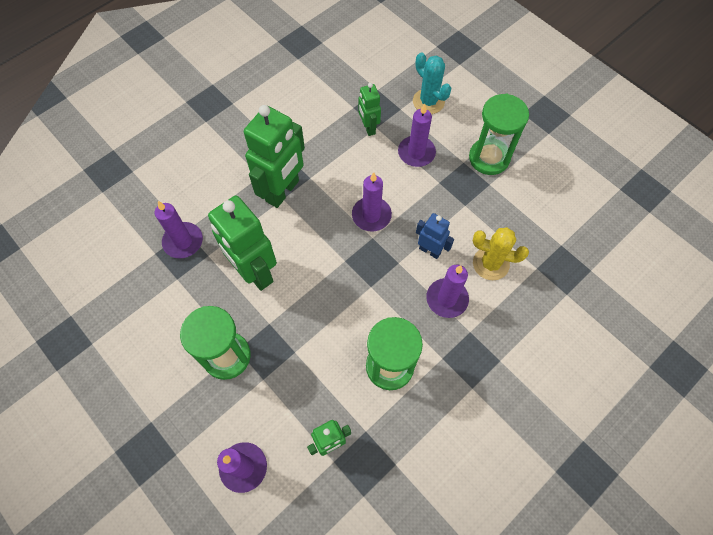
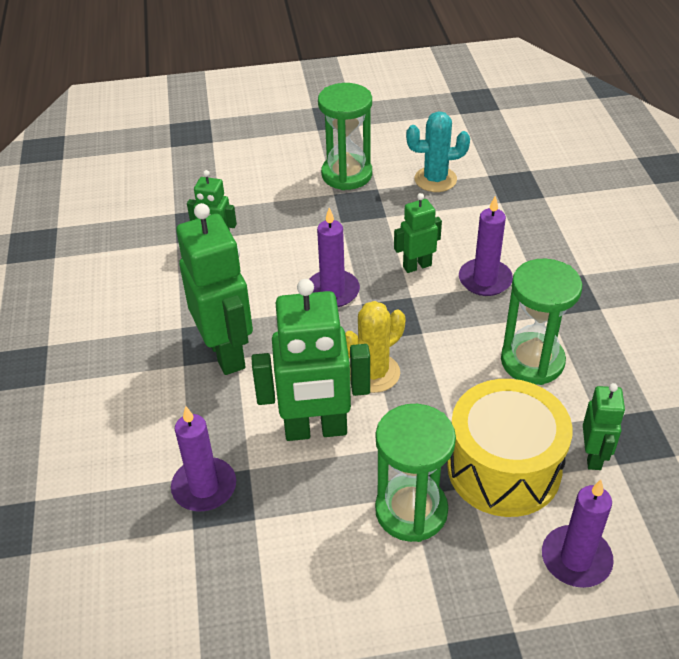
camera: 55 degrees left, 20 degrees down
purple candle [398,104,436,167] -> none
turquoise cactus [413,53,452,114] -> turquoise cactus moved to [406,111,470,192]
blue robot [416,213,454,259] -> green robot [394,193,442,273]
yellow cactus [473,227,529,280] -> yellow cactus moved to [345,301,405,393]
none -> yellow drum [447,379,573,517]

